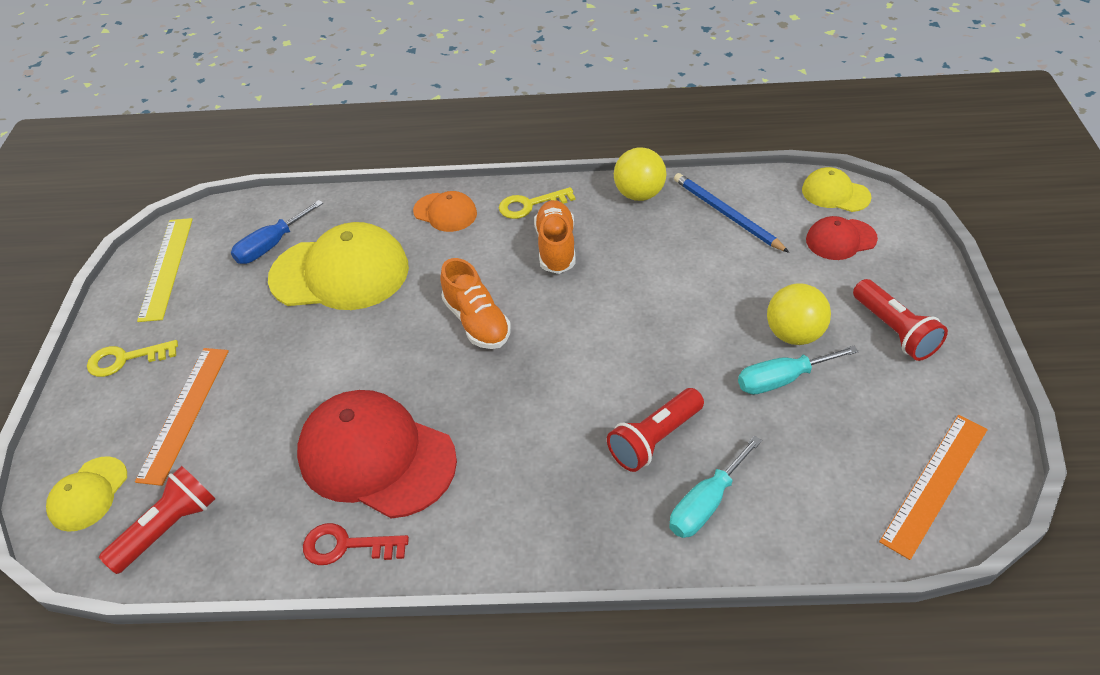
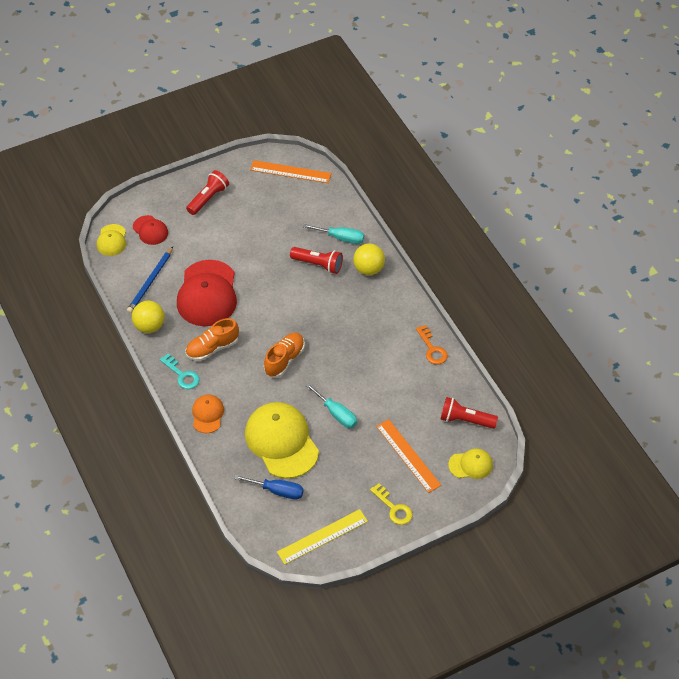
camera: 120 degrees left, 5 degrees up
orange ruler [135,348,229,486] -> orange ruler turned 75 degrees clockwise [376,419,441,493]
red cap [297,390,457,518] -> red cap moved to [177,260,237,326]
red key [303,523,409,565] -> orange key [416,325,448,365]
yellow key [499,187,576,219] -> turquoise key [160,353,200,389]
turquoise screwdriver [738,346,859,394] -> turquoise screwdriver moved to [305,383,357,428]
yellow ball [767,283,831,345] -> yellow ball moved to [353,244,385,275]

